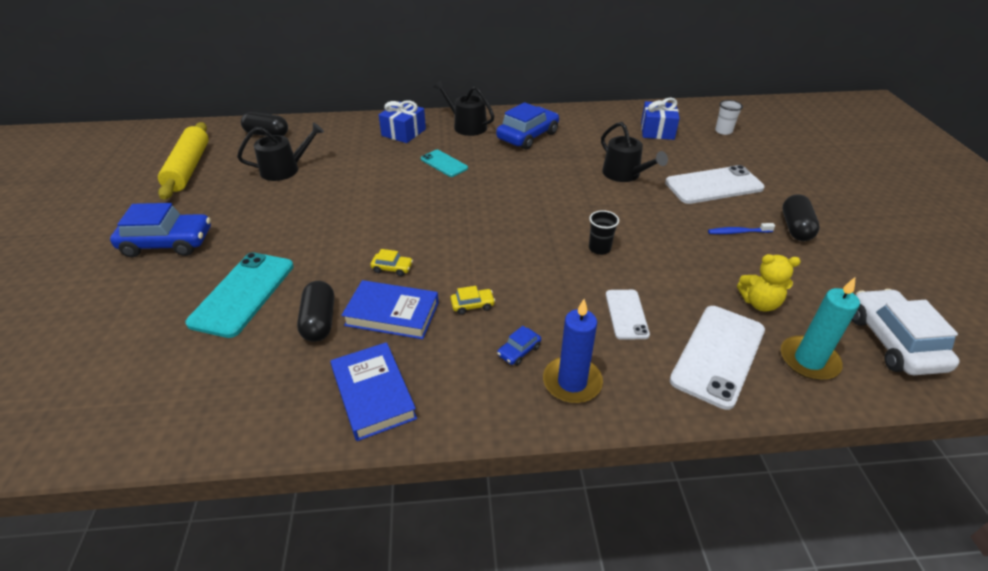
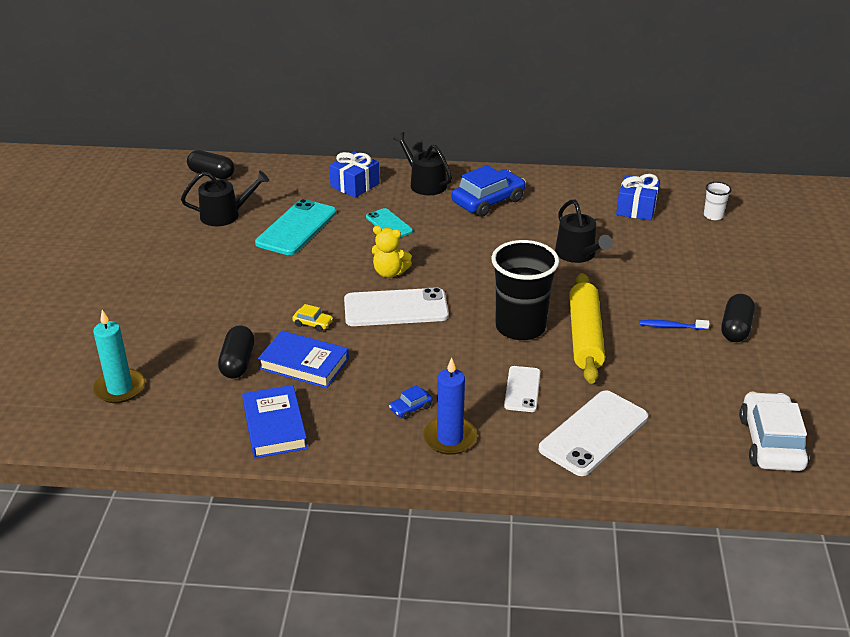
camera: 10 degrees right, 5 degrees down
blue car [110,203,211,257] -> none
yellow rolling pin [158,122,209,200] -> yellow rolling pin moved to [569,273,605,384]
turquoise phone [185,252,294,338] -> turquoise phone moved to [255,199,337,255]
yellow car [450,286,495,315] -> none
black cup [589,210,619,255] -> black cup [491,240,559,340], size x2.24
white phone [665,165,765,204] -> white phone moved to [344,287,449,326]
yellow teddy bear [737,254,801,312] -> yellow teddy bear moved to [372,226,412,278]
turquoise candle [781,277,860,380] -> turquoise candle moved to [93,310,145,403]

